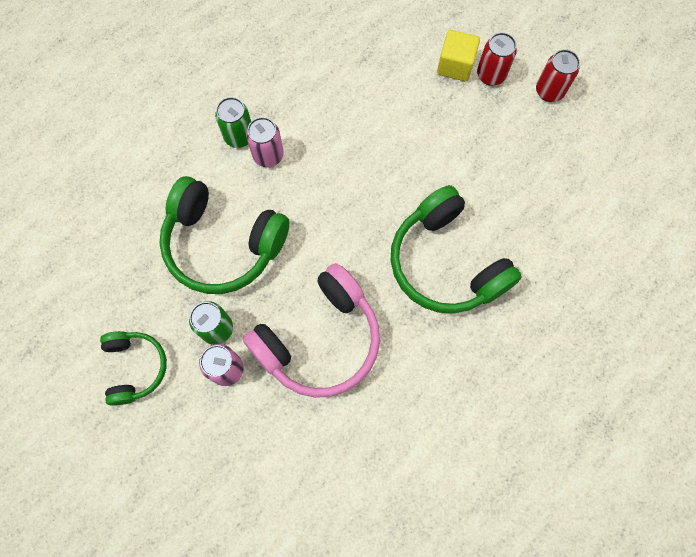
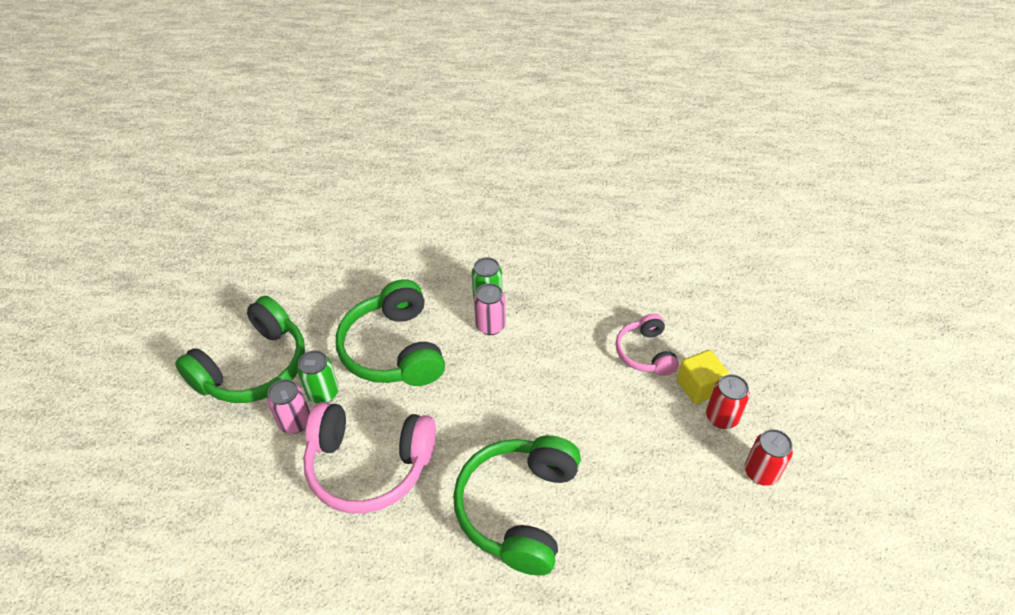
camera: 50 degrees right, 25 degrees down
green headphones [100,331,167,406] -> green headphones [175,296,305,403], size x1.76
none -> pink headphones [615,314,679,376]

